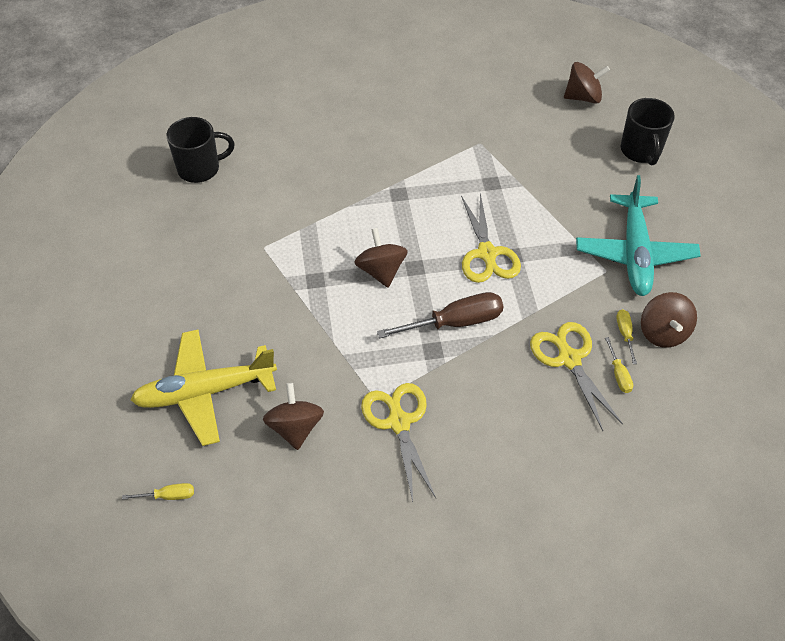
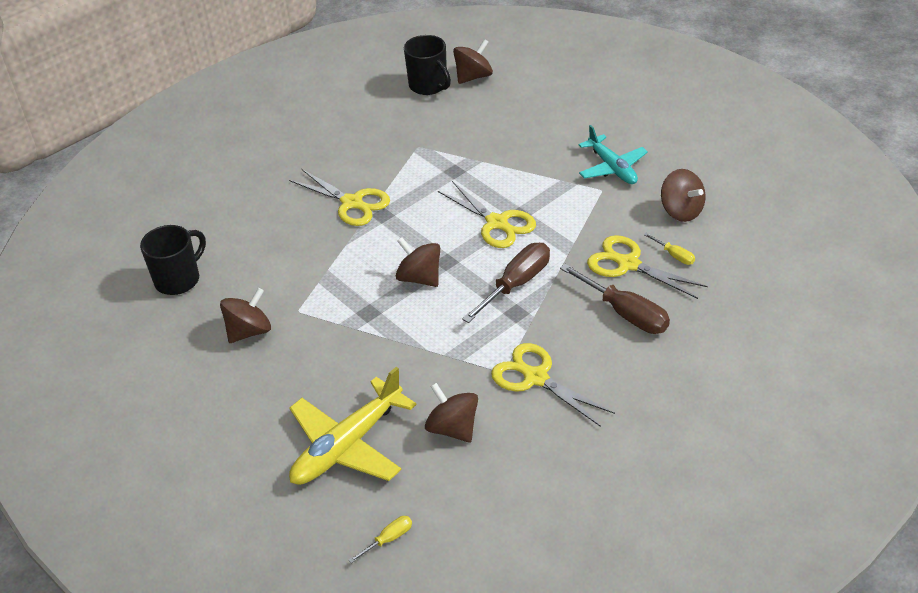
camera: 30 degrees left, 10 degrees down
turquoise plane [576,175,701,296] -> turquoise plane [579,125,648,184], size x0.66
yellow screwdriver [616,309,637,364] -> none
black mug [621,98,675,165] -> black mug moved to [404,35,451,95]
none -> brown spinning top [220,288,271,343]
none -> yellow scissors [289,169,390,226]
none -> brown screwdriver [560,264,670,334]

